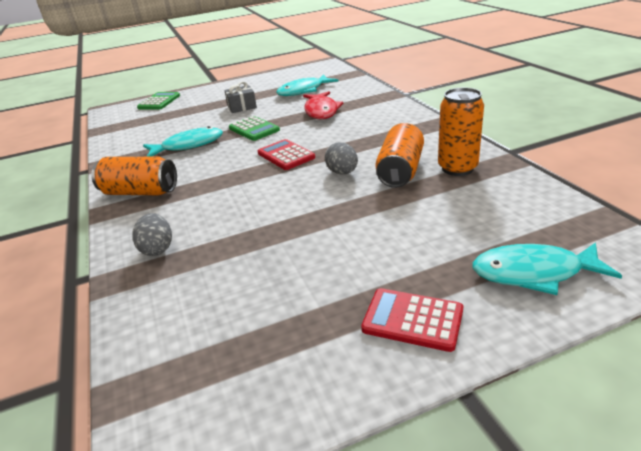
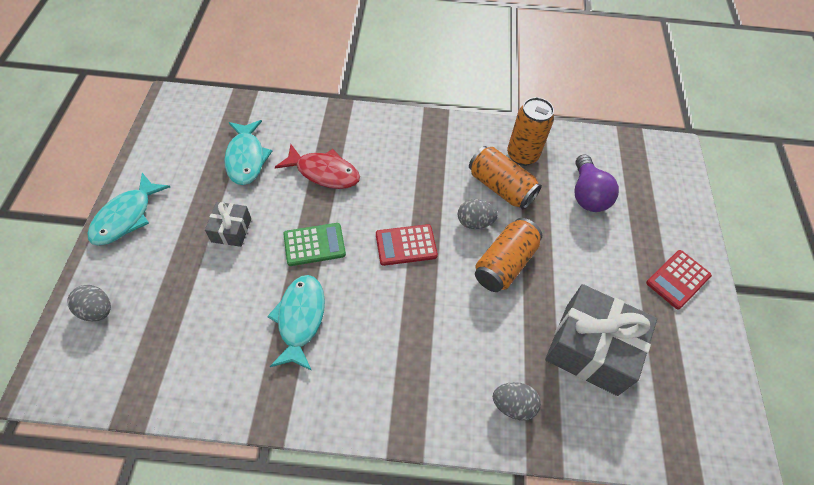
camera: 70 degrees left, 25 degrees up
orange can [91,157,177,195] -> orange can moved to [475,218,542,292]
green calculator [137,92,180,110] -> grey egg [67,285,111,322]
turquoise fish [472,242,622,295] -> turquoise fish moved to [87,173,170,246]
none -> grey gift [545,284,657,396]
none -> purple light bulb [575,154,619,212]

